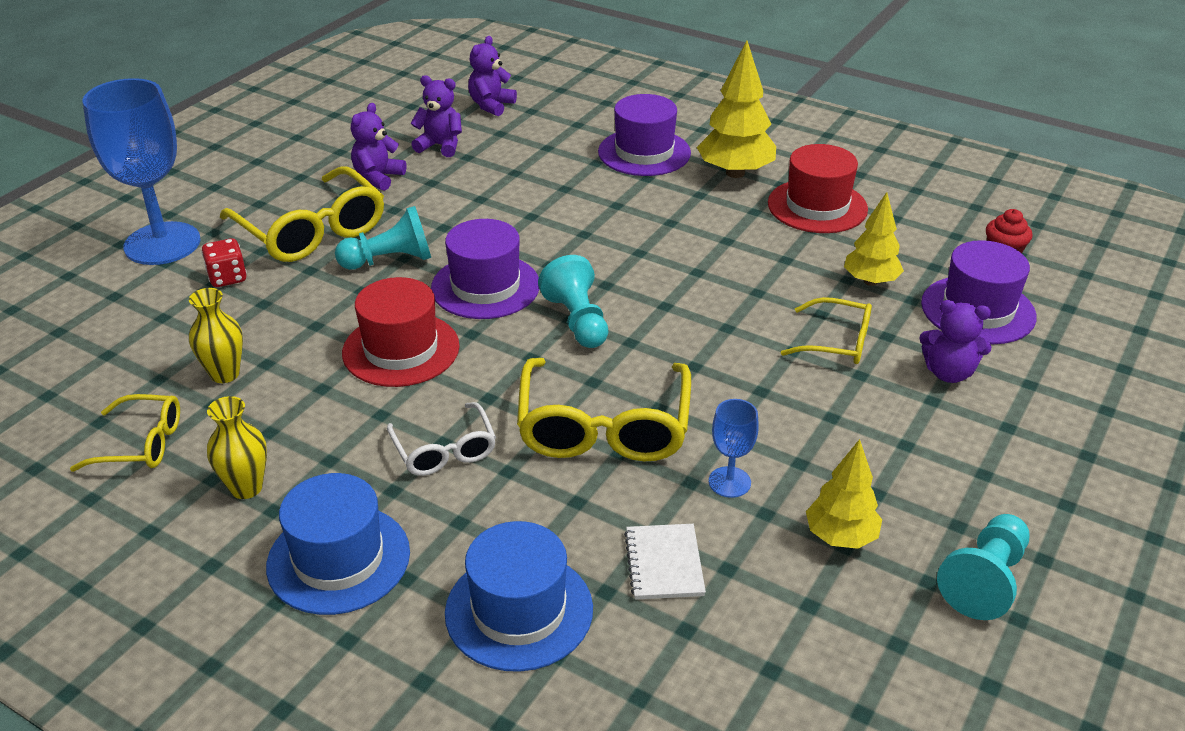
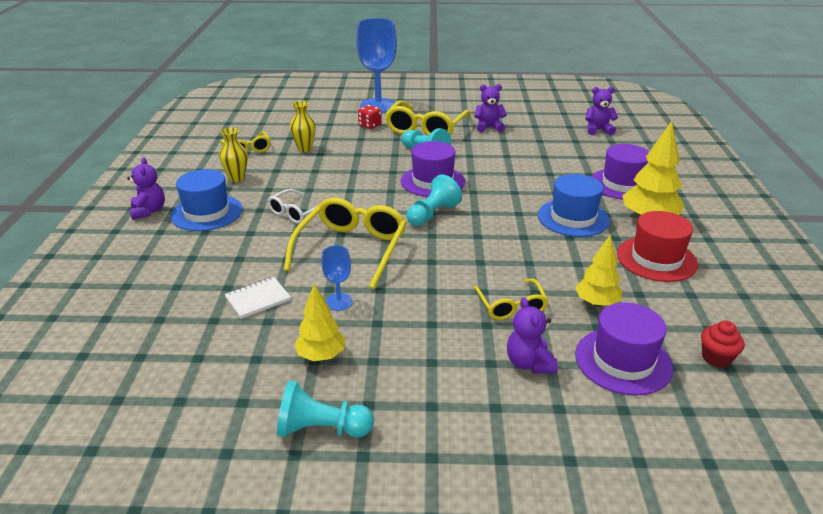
camera: 60 degrees right, 5 degrees down
red hat [342,277,460,387] -> none
purple teddy bear [410,75,462,157] -> purple teddy bear moved to [127,158,165,220]
blue hat [445,521,593,672] -> blue hat moved to [538,174,610,237]
yellow glasses [517,358,691,461] -> yellow glasses turned 135 degrees clockwise [284,197,407,289]

